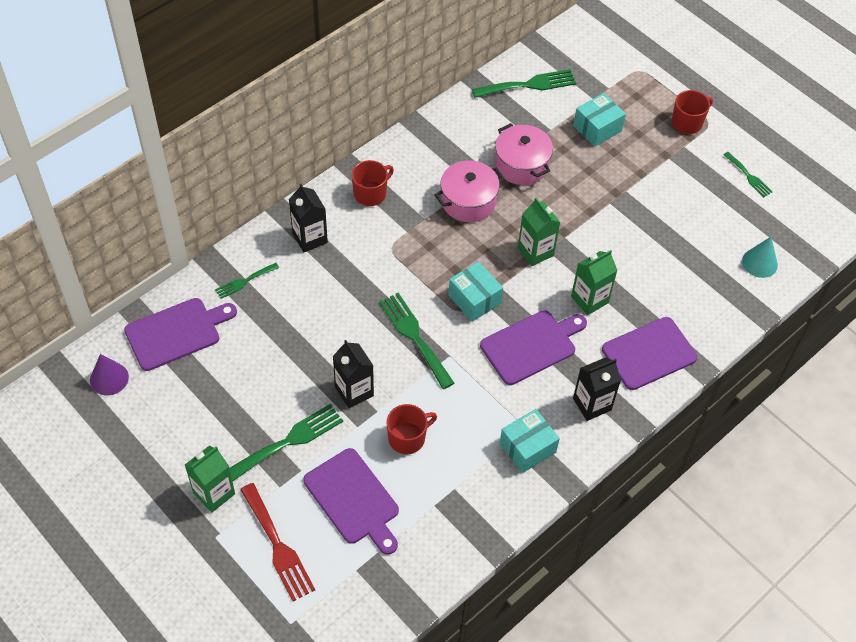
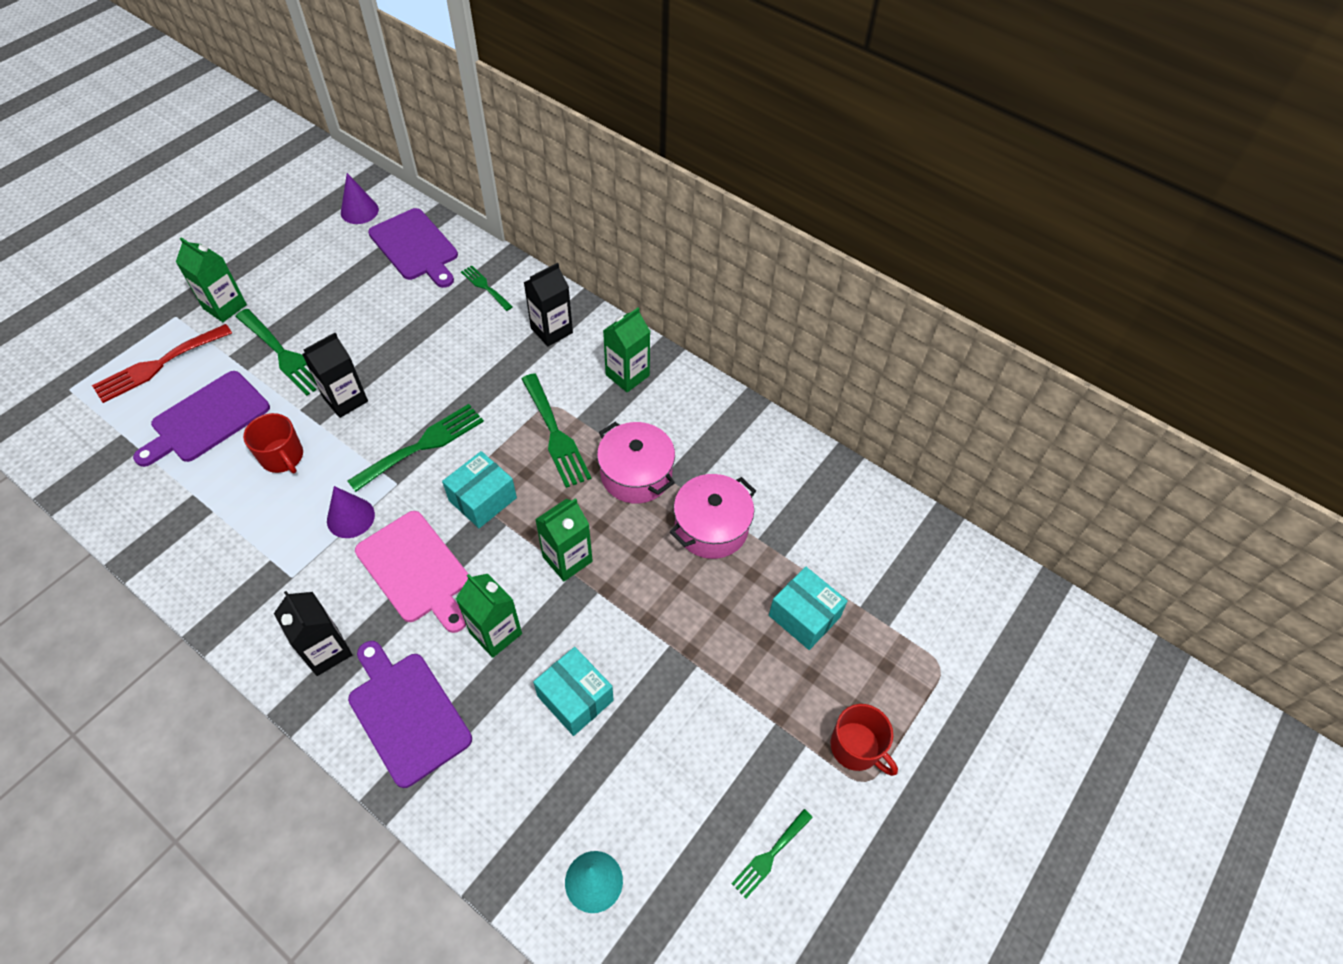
camera: 80 degrees right, 0 degrees up
red mug [351,160,394,206] -> green carton [603,308,650,392]
green fork [472,69,576,98] -> green fork moved to [522,373,591,488]
purple cutting board [480,310,587,385] -> pink cutting board [355,511,468,633]
turquoise box [500,409,560,473] -> turquoise box moved to [533,647,614,736]
none -> purple cone [327,486,375,538]

